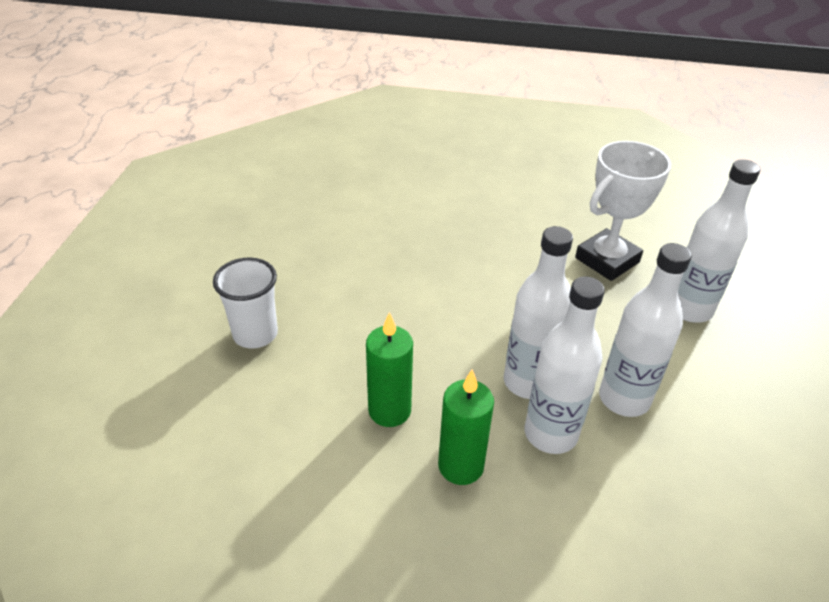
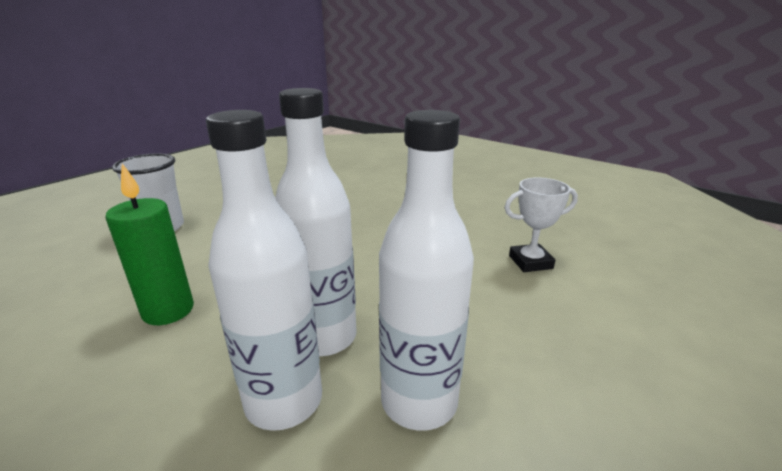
camera: 30 degrees right, 15 degrees down
green candle [438,369,494,485] -> none
white trophy [575,141,671,281] -> white trophy [504,177,578,272], size x0.60
white bottle [678,159,760,322] -> none

